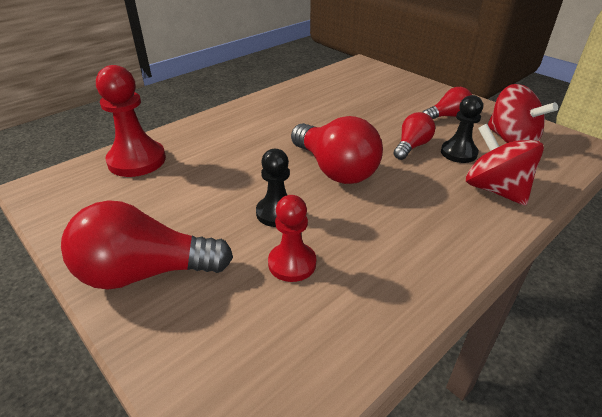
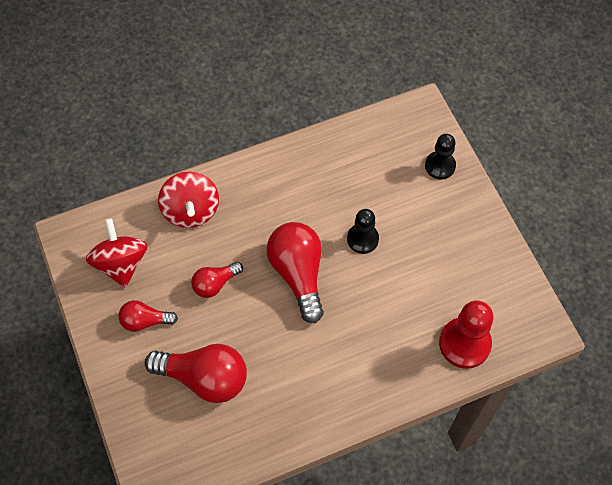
camera: 160 degrees left, 25 degrees up
red light bulb [61,200,233,290] -> red light bulb moved to [145,344,247,403]
red pawn [268,195,316,282] -> none
black pawn [441,95,483,163] -> black pawn moved to [425,134,456,179]

